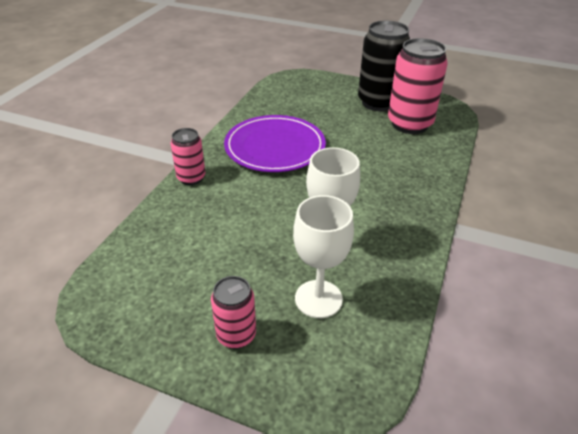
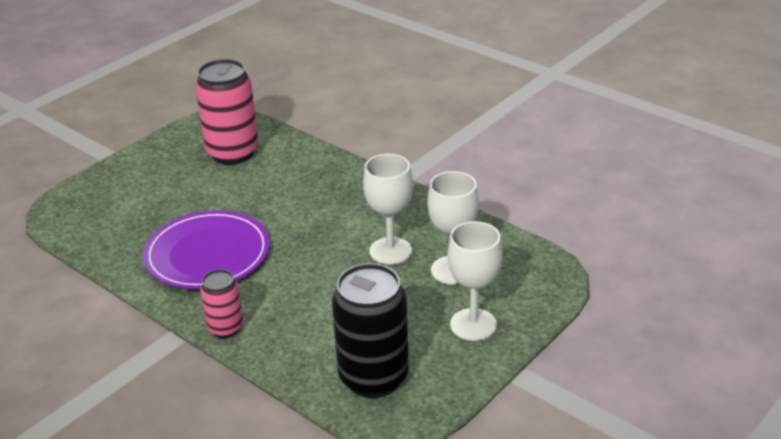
camera: 70 degrees left, 5 degrees down
pink can [211,276,256,349] -> white goblet [447,221,502,341]
black can [358,21,410,111] -> black can moved to [332,263,409,398]

